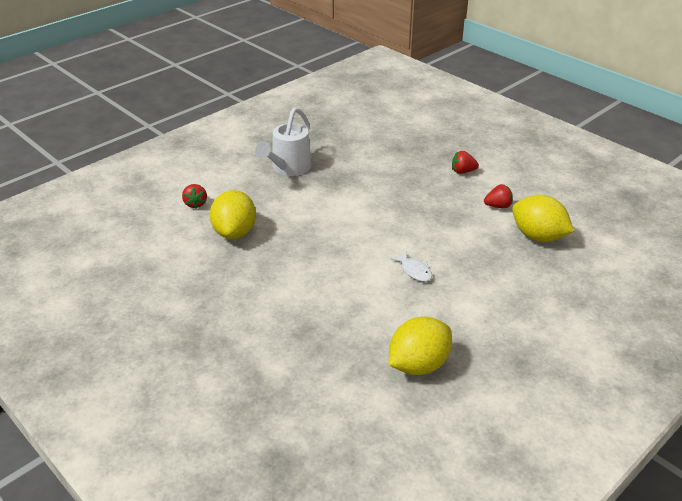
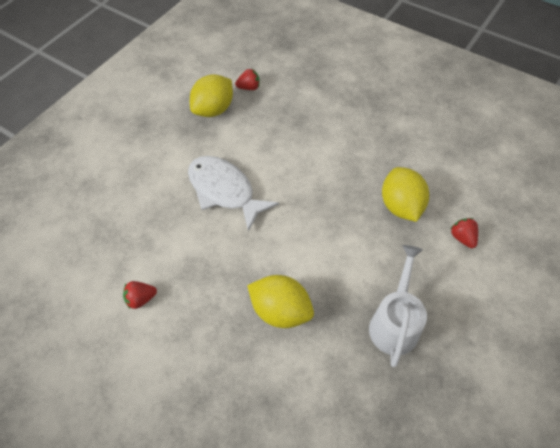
camera: 170 degrees right, 20 degrees up
white fish [390,251,432,282] -> white fish [188,156,279,232], size x2.28
red strawberry [452,151,479,174] -> red strawberry moved to [235,69,259,90]
yellow lemon [512,195,574,242] -> yellow lemon moved to [247,275,314,328]

